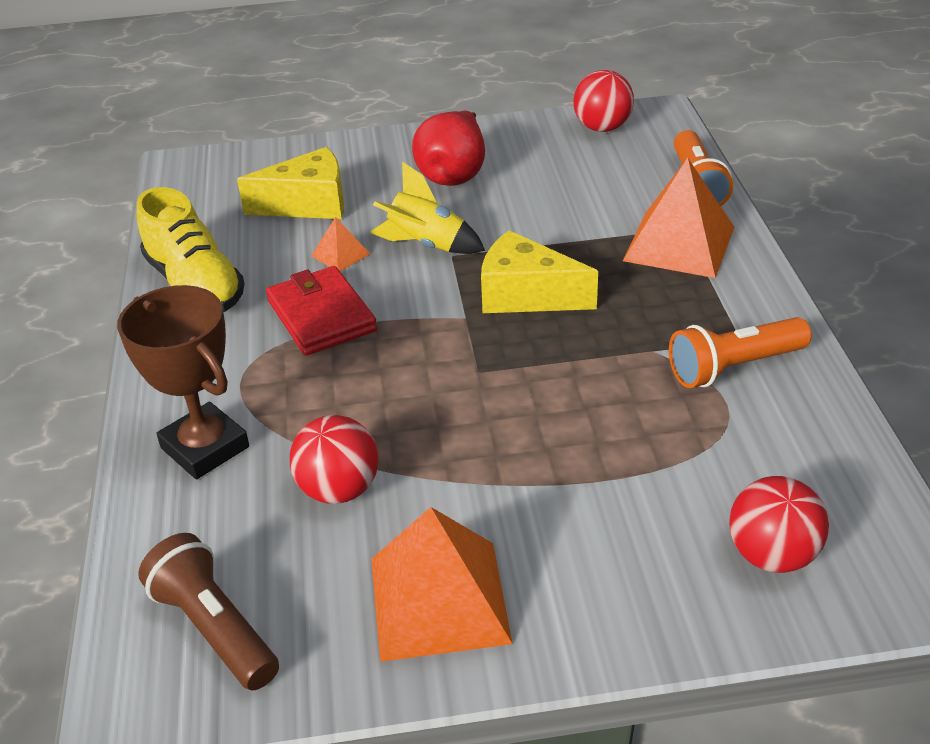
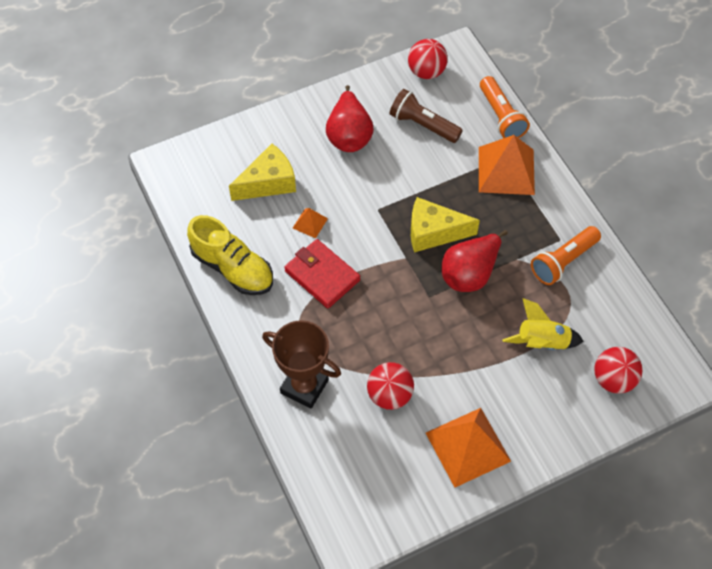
camera: 20 degrees left, 20 degrees up
brown flashlight [138,533,279,690] -> brown flashlight moved to [390,89,463,143]
yellow rocket [370,162,485,254] -> yellow rocket moved to [502,298,584,350]
none -> red pear [442,230,508,292]

